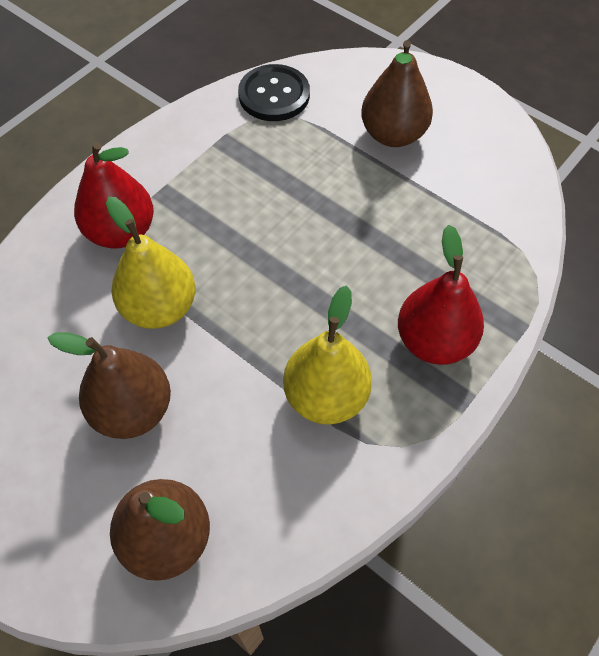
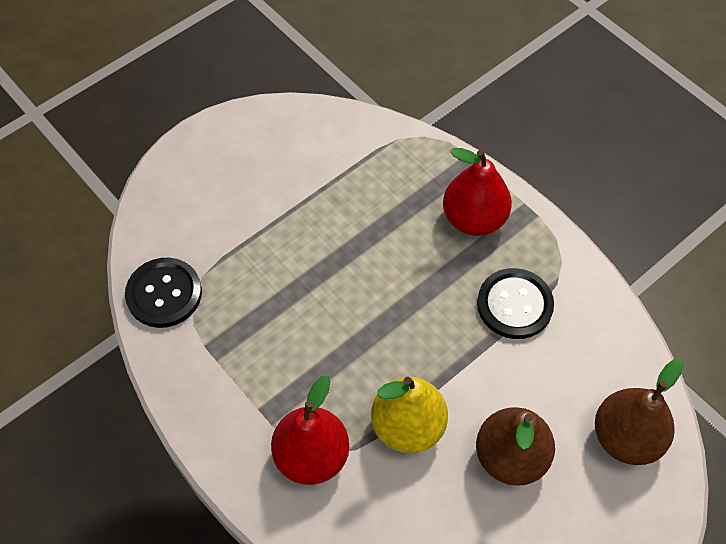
camera: 80 degrees left, 0 degrees up
yellow pear [283,285,372,424] -> black button [477,268,554,339]
brown pear [361,40,433,147] -> none

